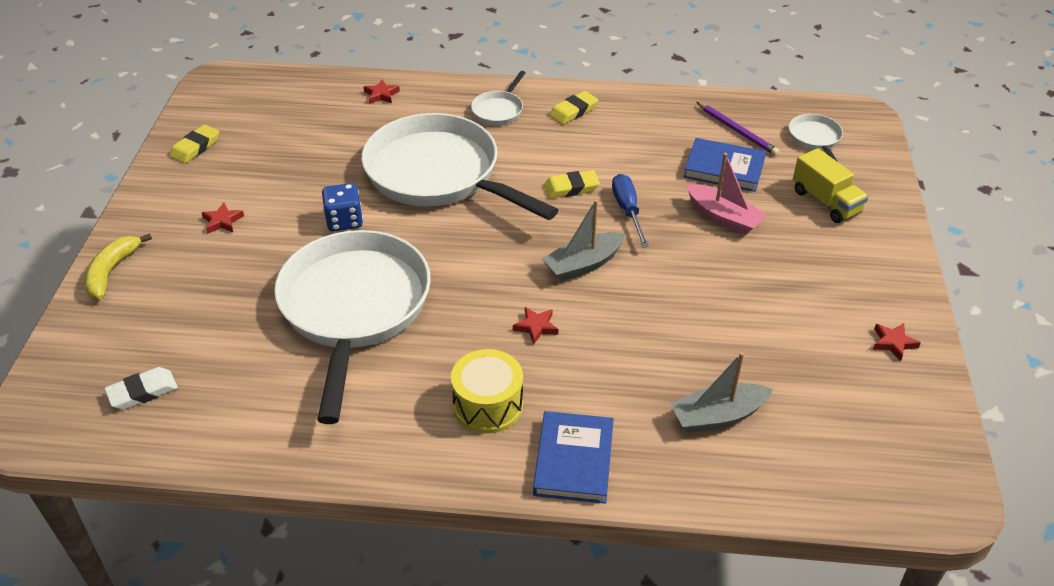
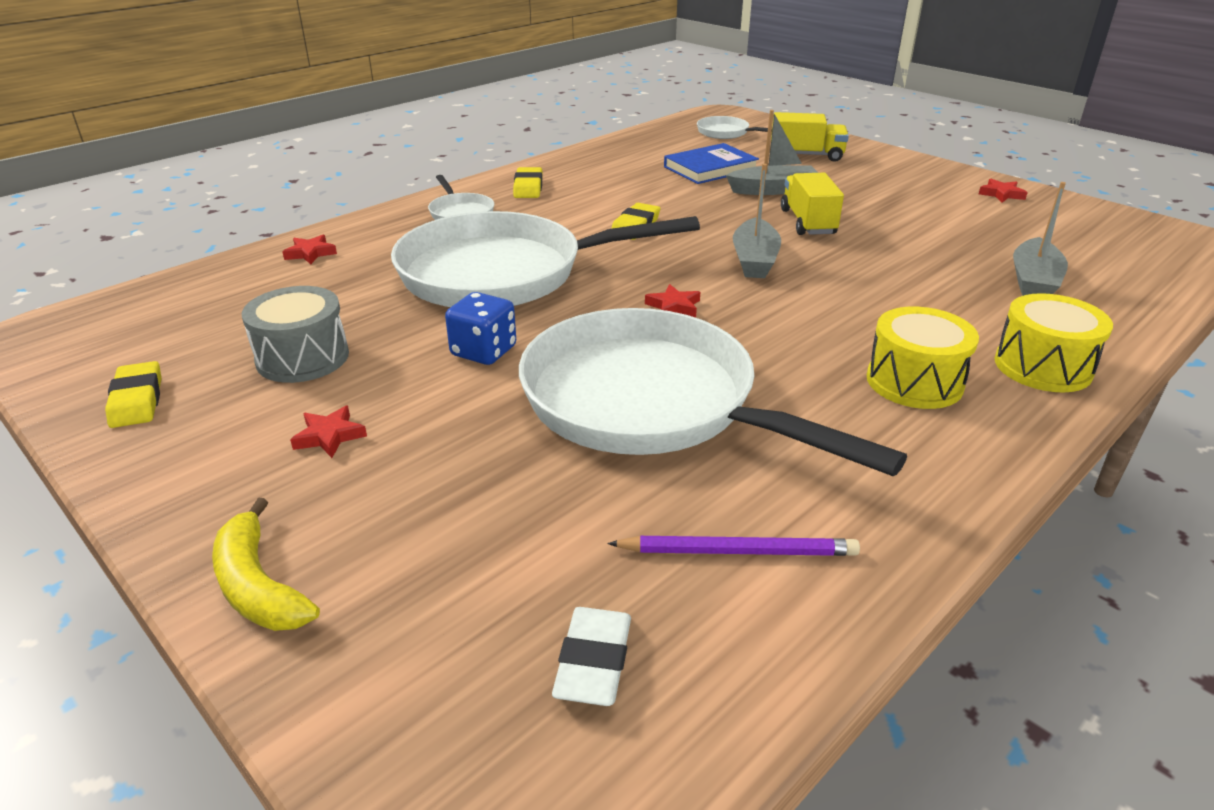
camera: 50 degrees left, 10 degrees down
red star [513,307,558,345] -> red star moved to [645,284,700,317]
blue book [533,411,614,504] -> yellow drum [995,293,1113,392]
blue screwdriver [612,174,649,247] -> none
pink boat [686,153,767,235] -> grey boat [726,110,818,195]
purple pencil [696,102,779,156] -> purple pencil moved to [608,536,860,556]
none -> grey drum [242,286,349,383]
none -> yellow truck [781,173,844,235]

